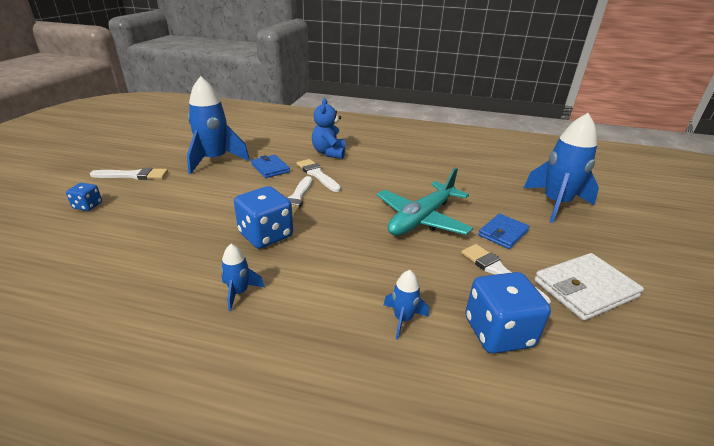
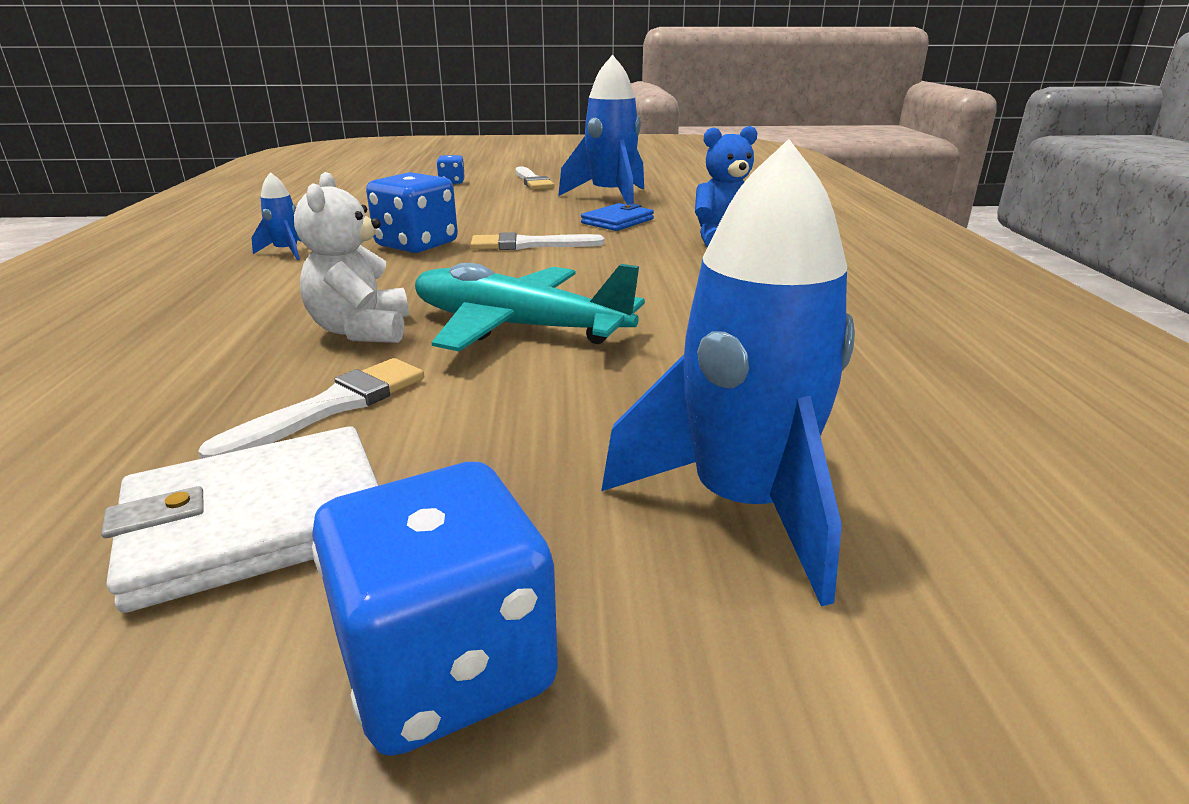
camera: 75 degrees right, 5 degrees down
white brush [297,159,341,192] -> none
blue rocket [384,270,429,340] -> none
blue dice [465,272,551,354] -> blue dice moved to [312,462,558,756]
blue wallet [478,214,530,249] -> none
white wallet [534,253,644,321] -> white wallet turned 75 degrees counterclockwise [101,426,379,613]
none -> white teddy bear [294,172,409,343]

